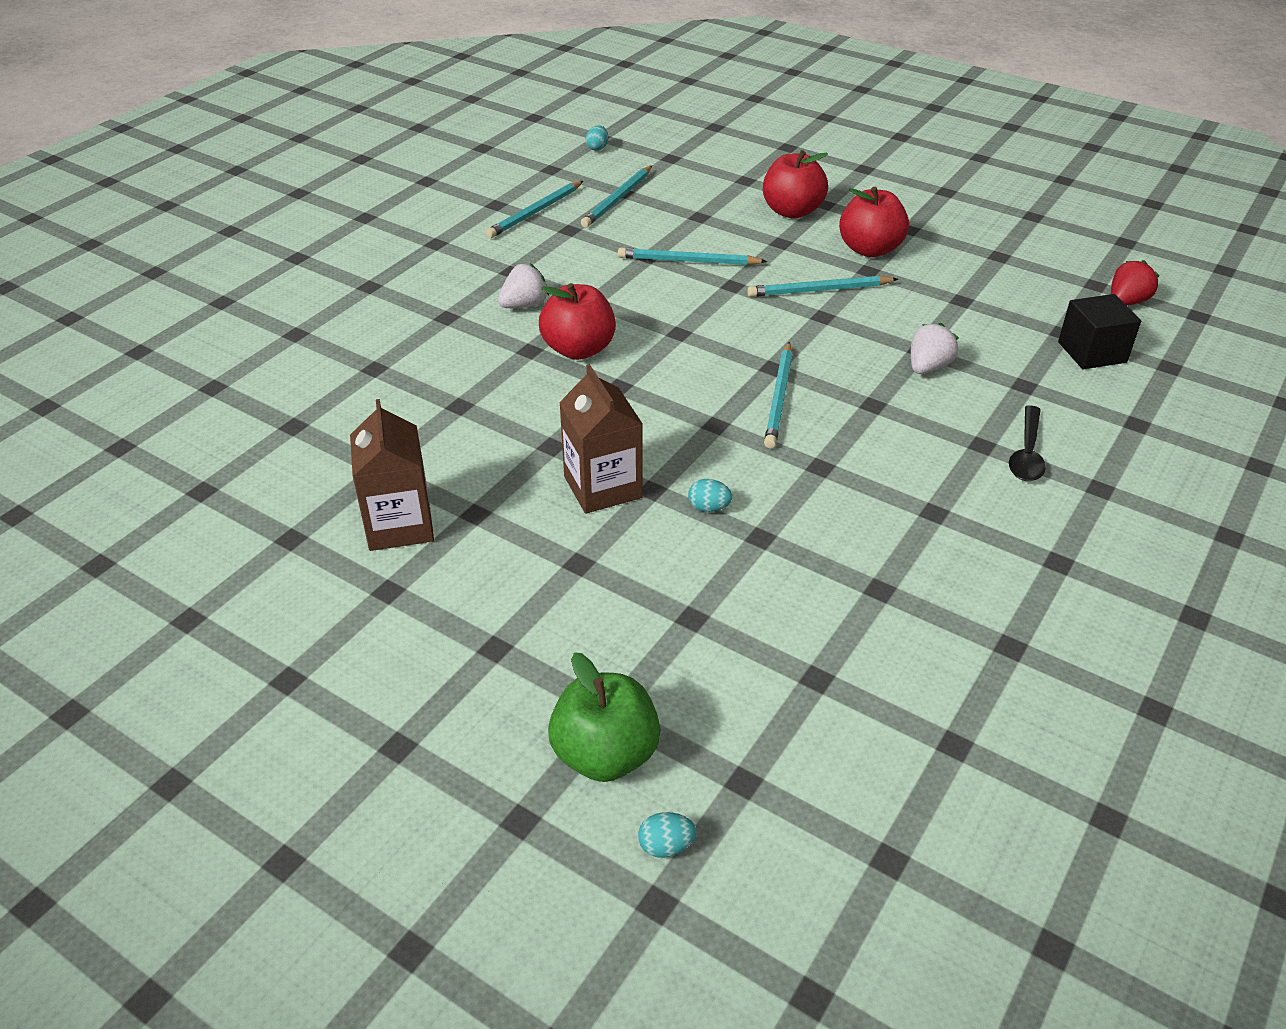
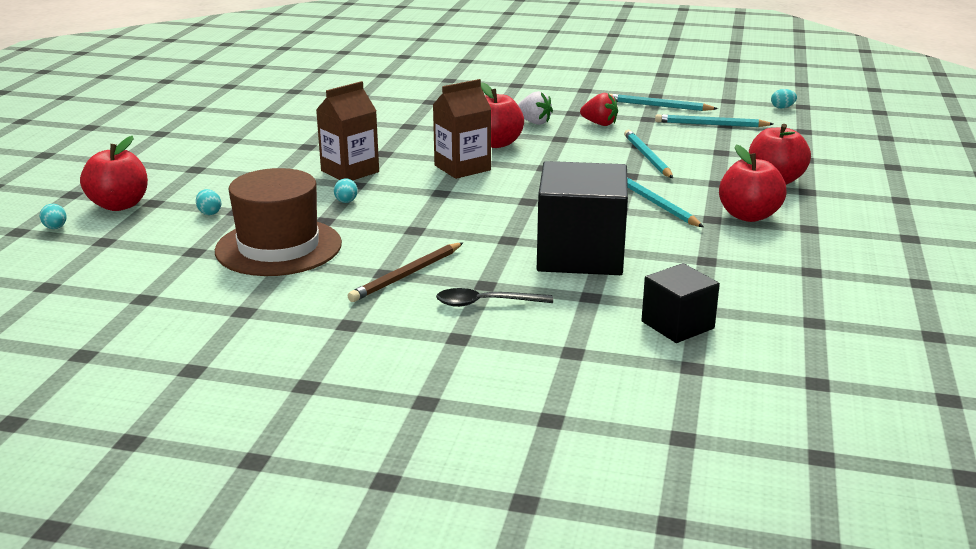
camera: 70 degrees right, 15 degrees down
brown carton [350,399,434,551] -> brown carton moved to [433,79,491,179]
green apple [548,652,661,782] -> red apple [80,136,148,211]
turquoise pencil [764,342,793,448] -> none
white strawberry [911,323,959,374] -> black cube [537,161,628,275]
red strawberry [1111,260,1160,306] -> red strawberry moved to [580,93,618,126]
none -> turquoise egg [196,189,221,215]
none -> brown hat [215,168,342,276]
none -> brown pencil [348,243,463,302]

